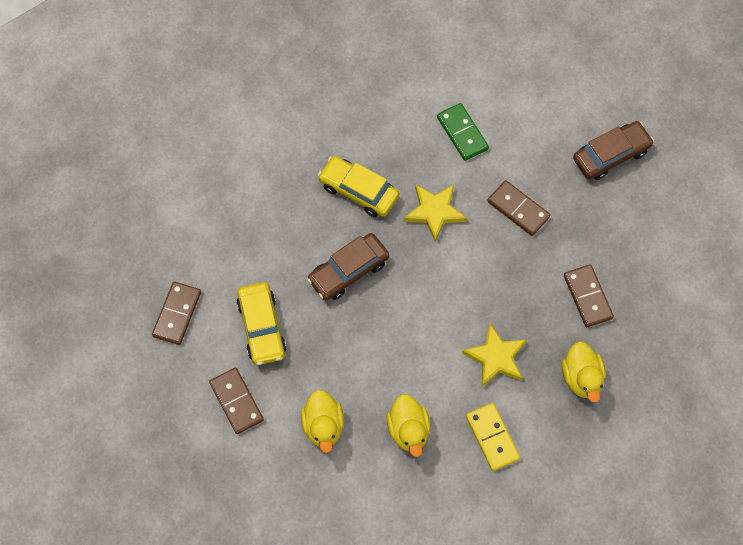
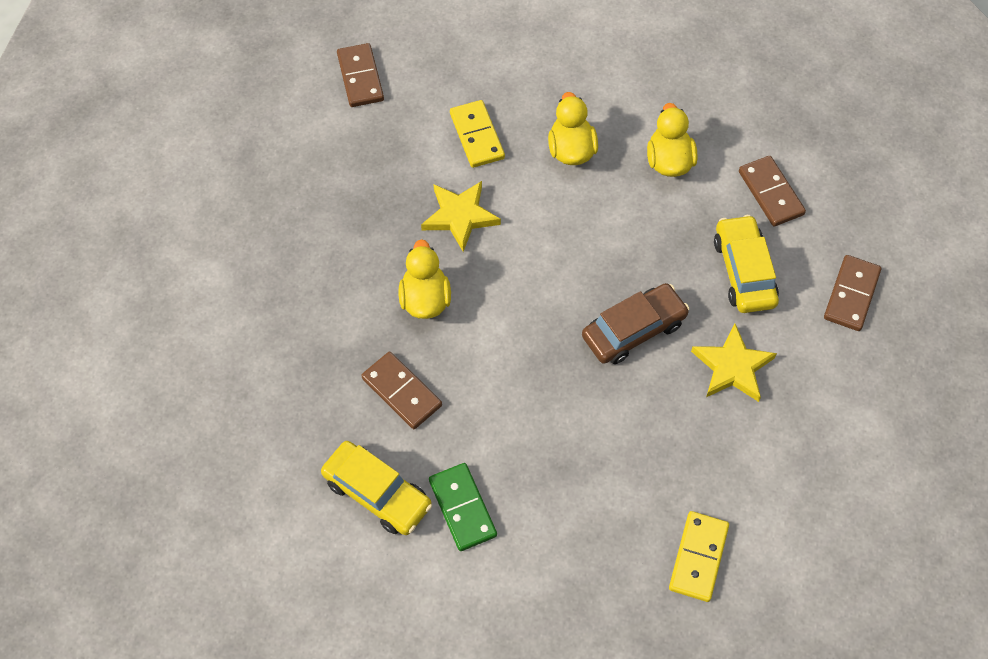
camera: 175 degrees left, 5 degrees down
yellow car [318,156,399,217] -> yellow car moved to [321,441,432,535]
yellow star [404,184,467,242] -> yellow star moved to [691,324,777,402]
yellow duck [562,342,605,402] -> yellow duck moved to [398,239,451,319]
brown domino [564,264,614,327] -> brown domino moved to [337,43,384,107]
brown car [573,121,654,180] -> none
none -> yellow domino [669,511,729,602]

